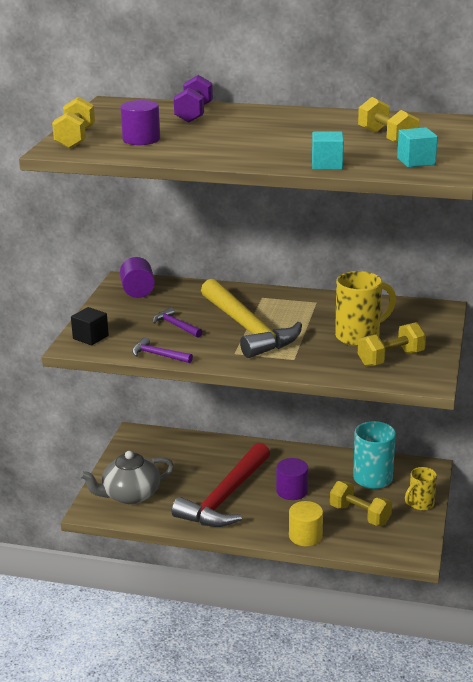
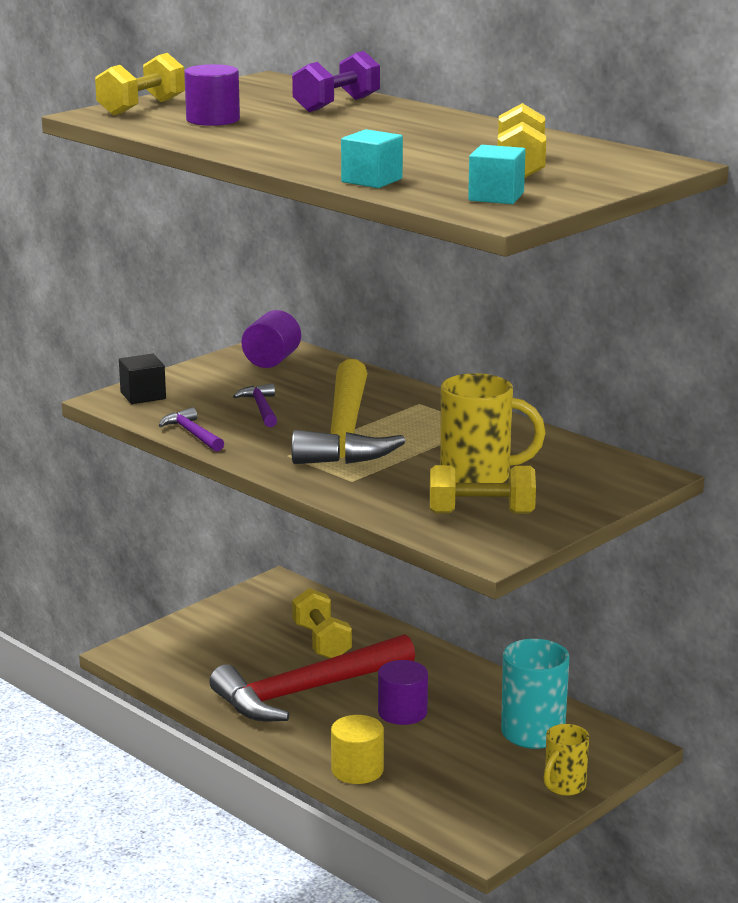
camera: 30 degrees right, 5 degrees down
grey teapot [80,451,174,504] -> none
yellow dumbbell [330,481,392,526] -> yellow dumbbell moved to [292,588,352,658]
yellow mug [405,467,437,511] -> yellow mug turned 45 degrees counterclockwise [544,724,589,796]

